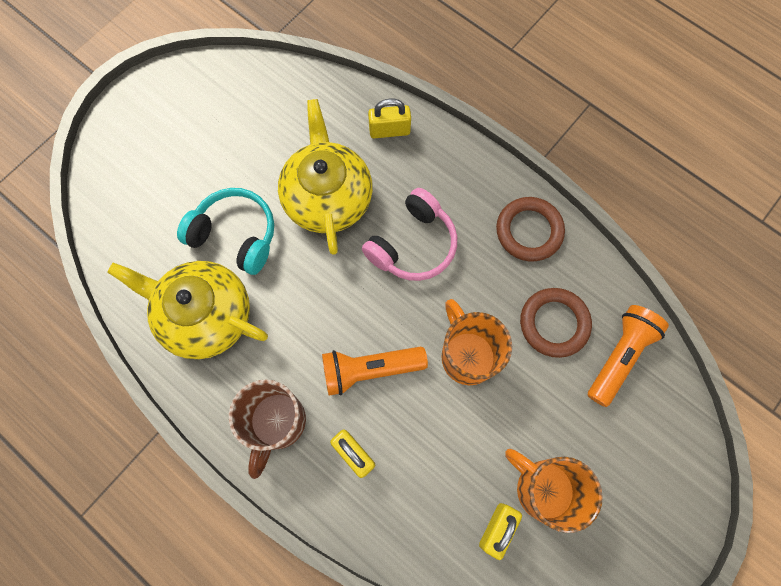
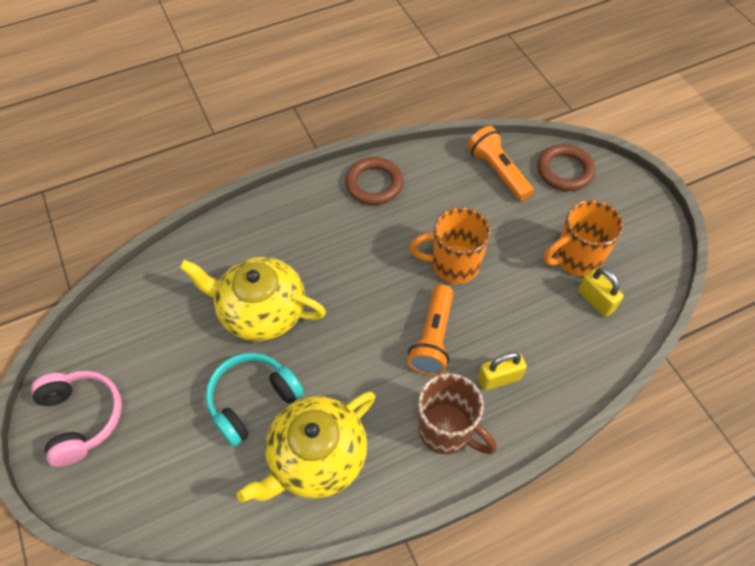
camera: 65 degrees left, 15 degrees down
pink headphones [362,188,457,281] -> pink headphones moved to [31,370,122,467]
yellow padlock [368,99,411,138] -> none
brown ring [520,288,592,358] -> brown ring moved to [537,144,595,191]

